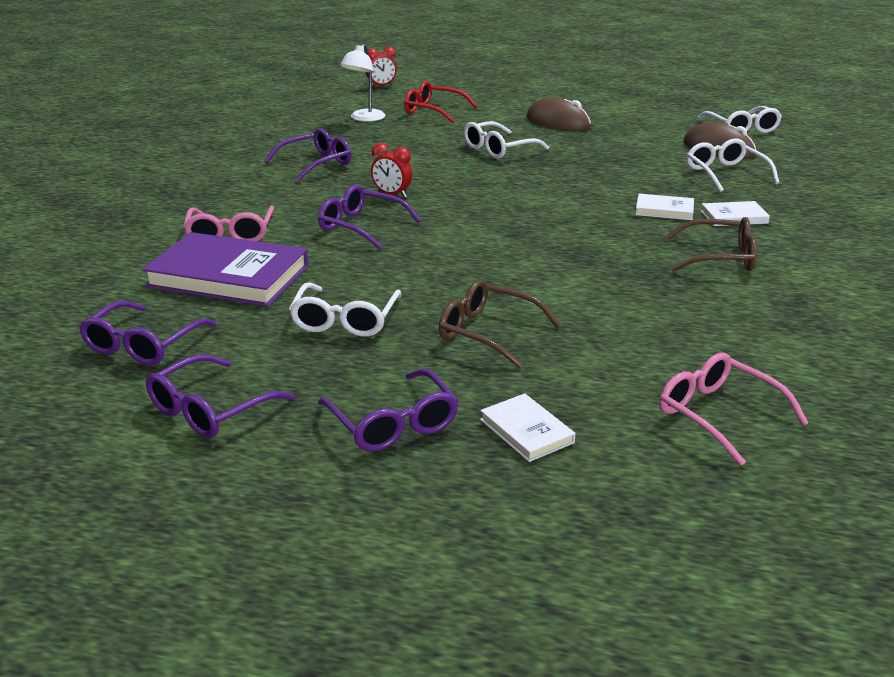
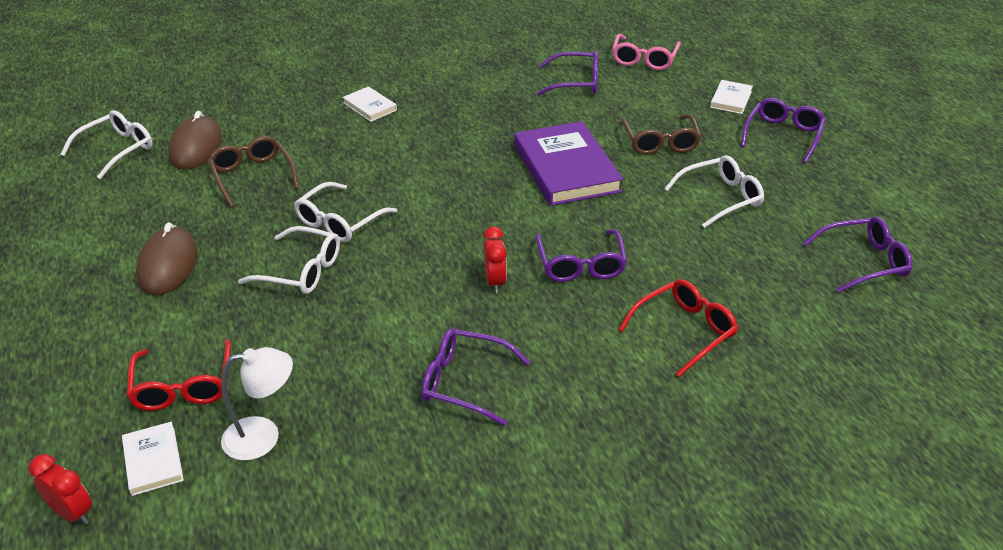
camera: 125 degrees left, 10 degrees up
purple book [142,232,309,307] -> purple book moved to [514,121,623,206]
purple glasses [146,354,295,438] -> purple glasses moved to [537,51,598,96]
pink glasses [183,206,274,241] -> red glasses [618,279,738,377]
white book [635,193,694,220] -> white book moved to [122,421,184,496]
brown glasses [666,217,757,272] -> brown glasses moved to [208,136,299,207]
white glasses [687,139,779,192] -> white glasses moved to [294,182,397,242]

